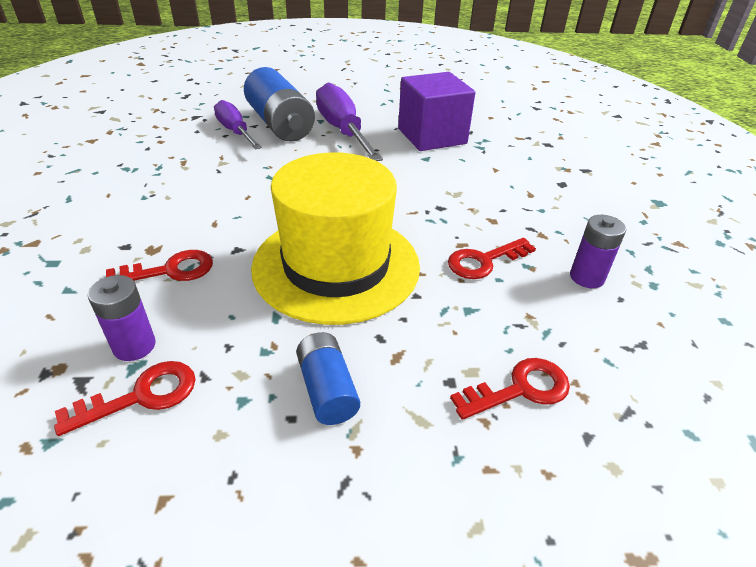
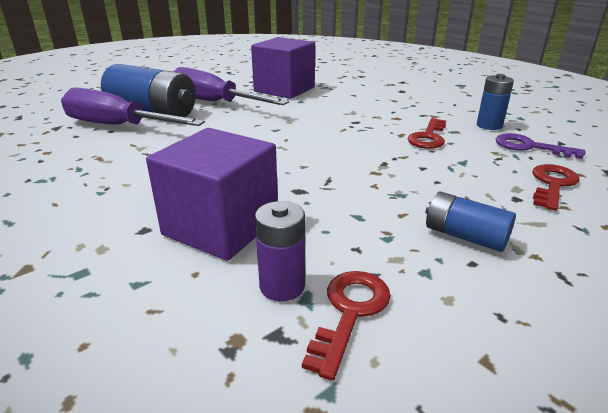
camera: 35 degrees left, 10 degrees down
red key [106,250,213,281] -> purple cube [146,128,278,261]
purple screwdriver [214,100,262,149] -> purple screwdriver [61,87,205,126], size x1.52
yellow hat [251,152,420,325] -> none
purple battery [570,215,626,288] -> blue battery [477,74,514,130]
none -> purple key [495,133,585,159]

